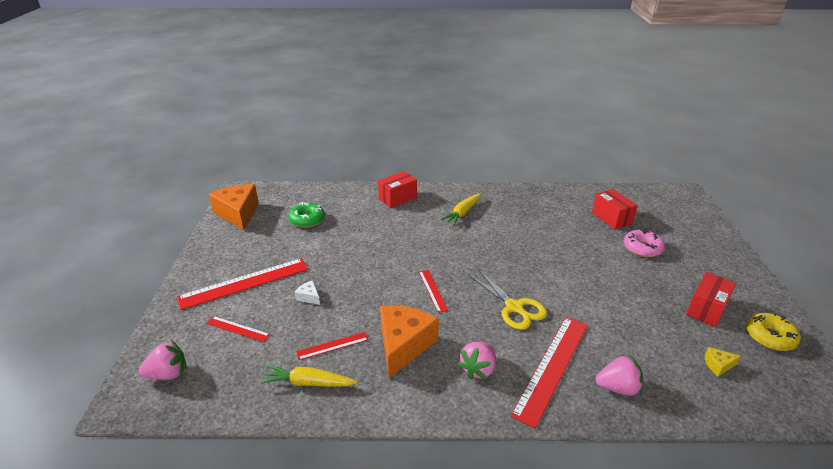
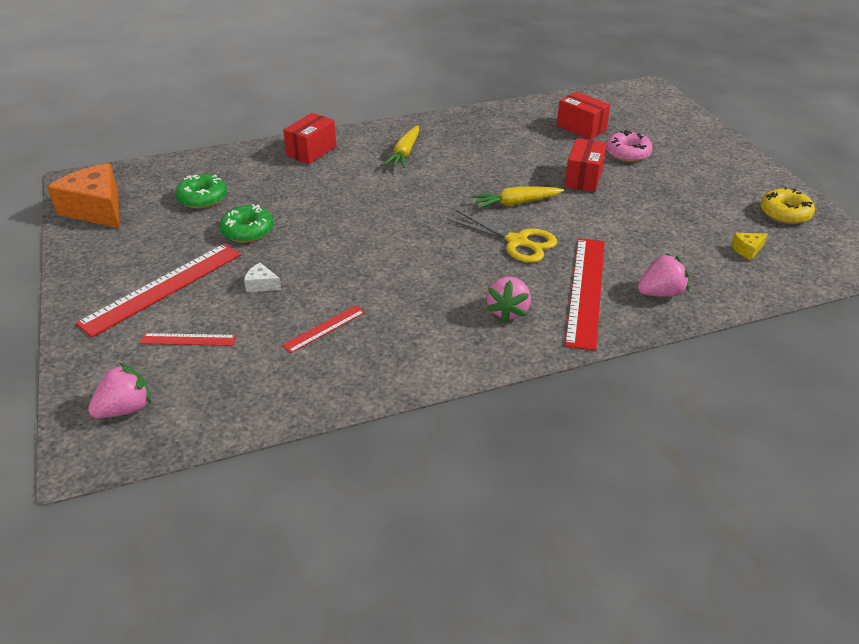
camera: 20 degrees left, 5 degrees up
yellow carrot [260,365,357,387] -> yellow carrot moved to [472,187,564,209]
orange cheese [380,305,439,378] -> none
red ruler [419,270,448,313] -> none
red box [686,272,736,327] -> red box moved to [565,138,607,192]
none -> green donut [220,204,274,243]

